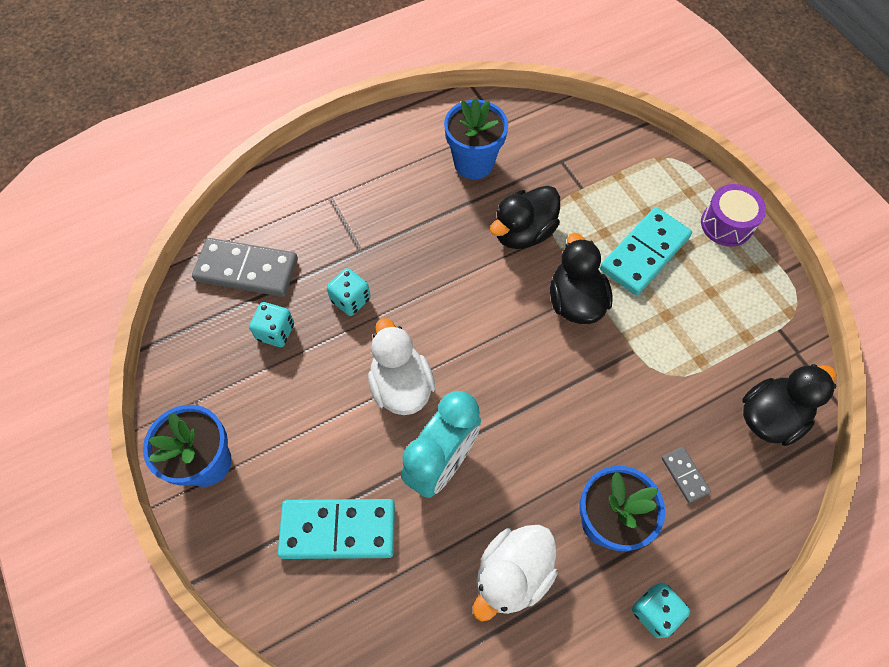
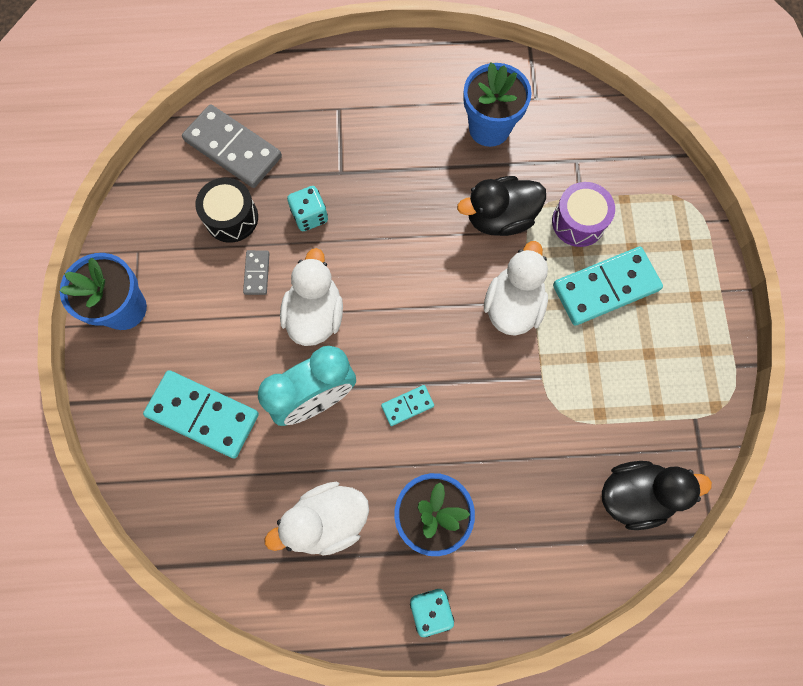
camera: 25 degrees right, 10 degrees up
turquoise dice [249,302,294,347] -> black drum [195,178,258,243]
black duck [550,233,613,324] -> white duck [484,241,548,336]
grey domino [662,447,711,503] -> grey domino moved to [243,250,270,295]
purple drum [701,184,766,247] -> purple drum moved to [552,182,615,247]
none -> turquoise domino [381,385,434,426]

